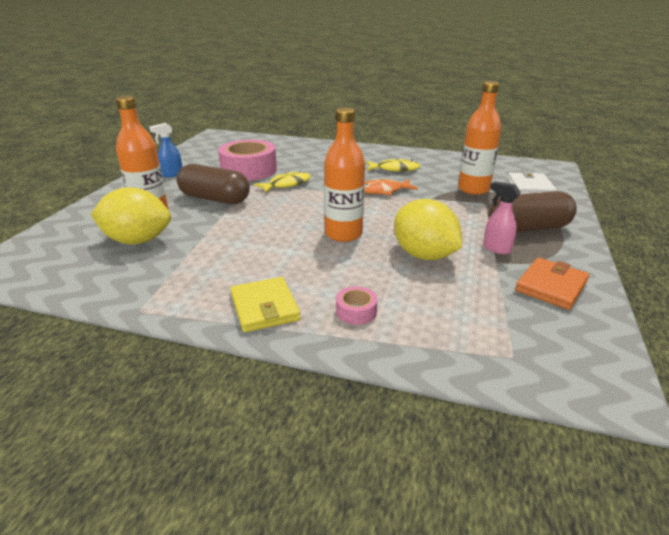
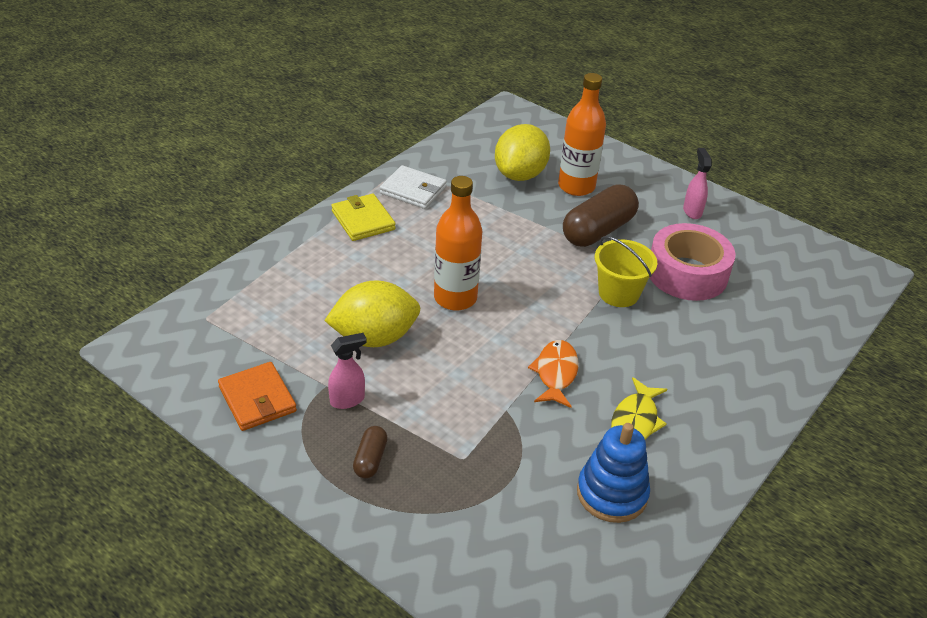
camera: 110 degrees right, 10 degrees up
blue spray bottle [149,123,182,178] -> pink spray bottle [683,148,712,219]
yellow wallet [231,277,301,332] -> yellow wallet turned 60 degrees clockwise [331,194,396,241]
yellow fish [254,171,311,193] -> yellow bucket [595,236,657,307]
pink tape [336,286,378,325] -> none
orange bottle [458,81,502,195] -> none
brown capsule [489,191,577,232] -> brown capsule [353,426,388,478], size x0.49
white wallet [507,171,557,194] -> white wallet moved to [380,165,447,209]
none -> blue stacking toy [577,423,650,523]

